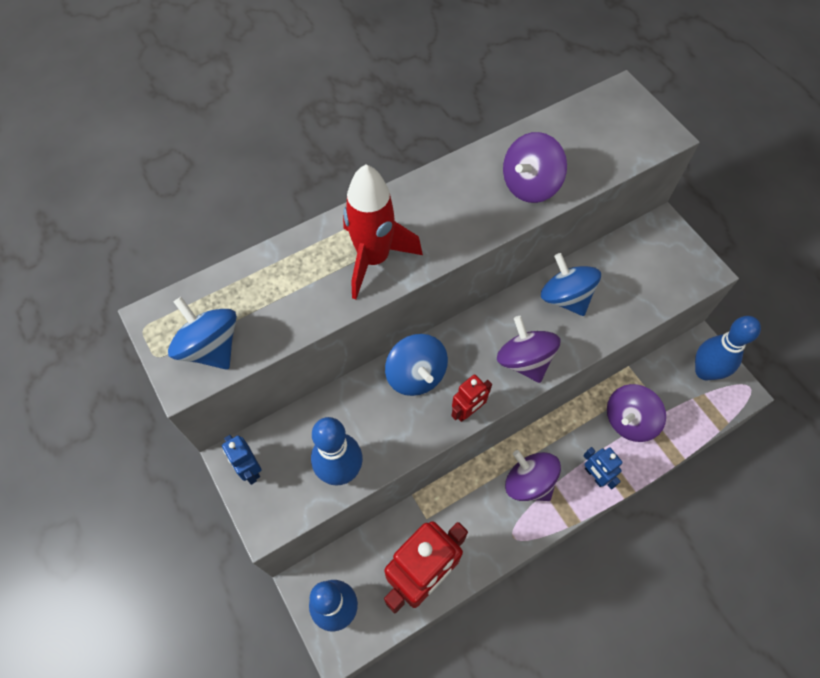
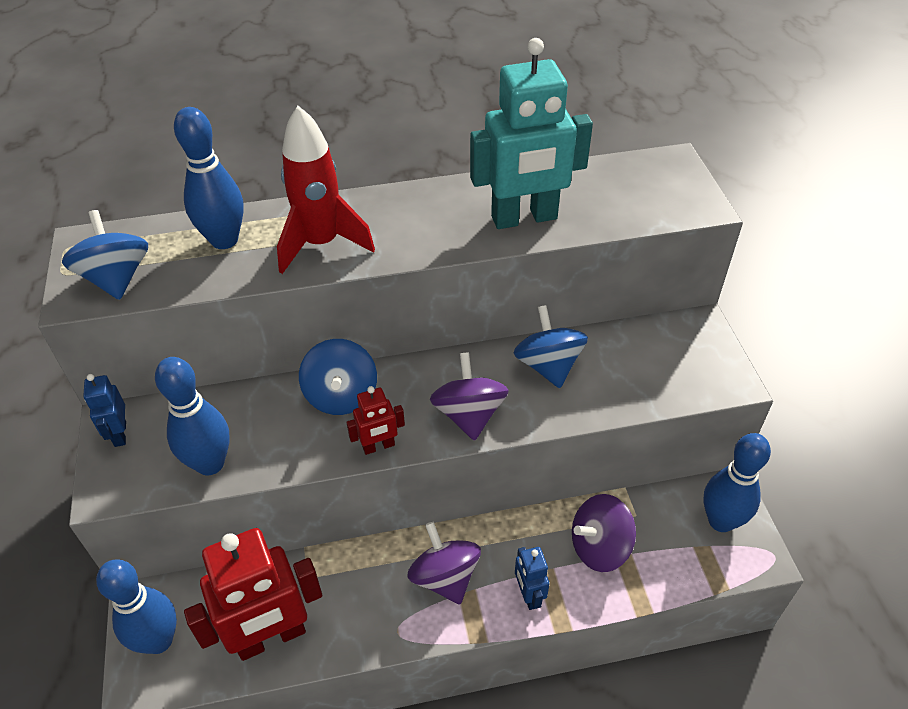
camera: 20 degrees right, 15 degrees down
purple spinning top [503,132,567,203] -> turquoise robot [470,38,593,229]
none -> blue bowling pin [174,107,244,249]

